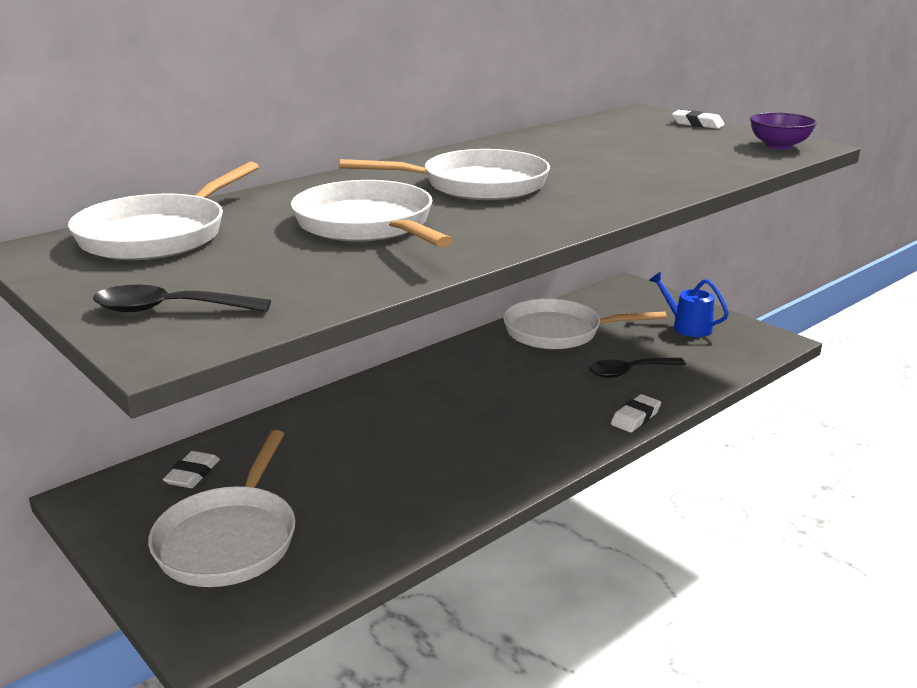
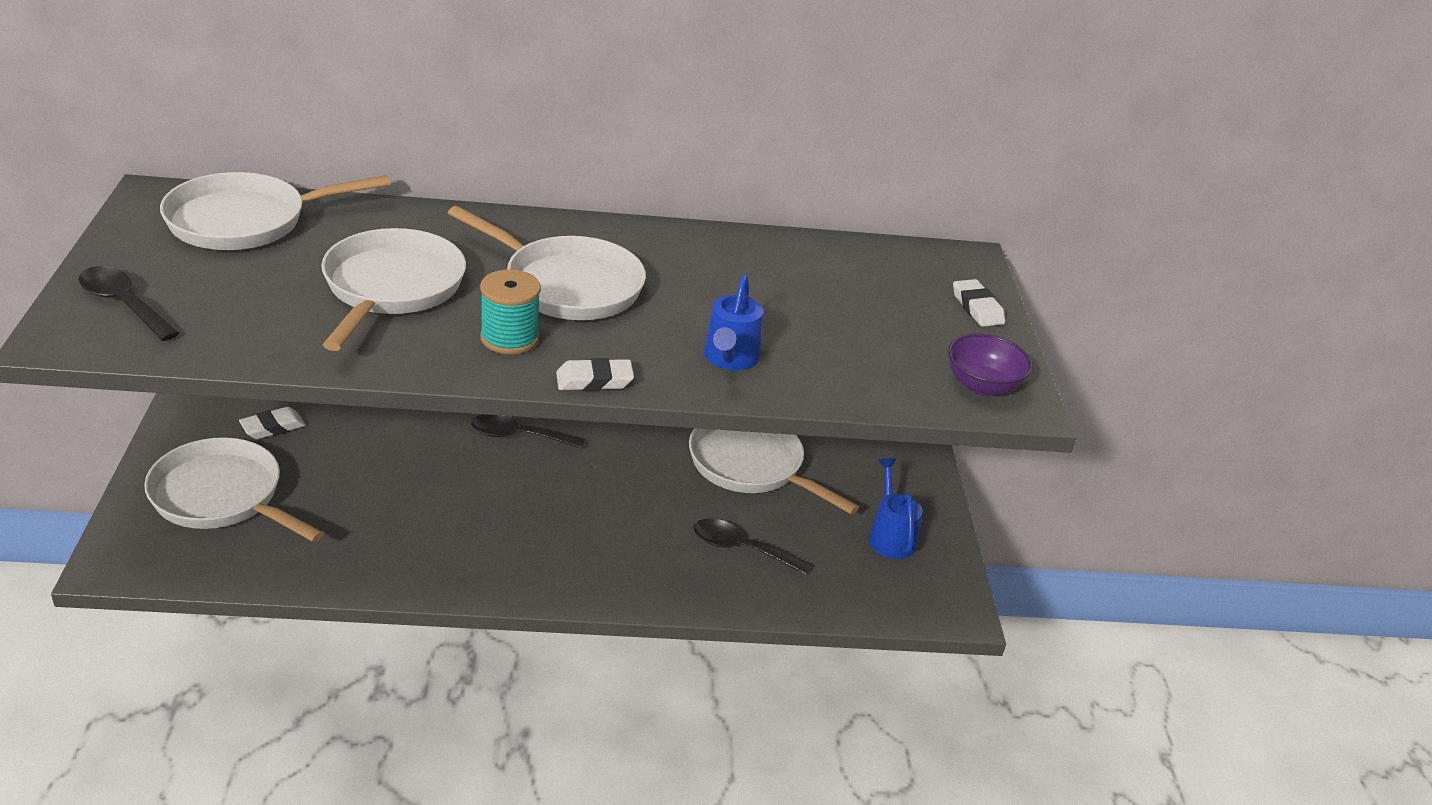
camera: 35 degrees right, 10 degrees up
white pan [148,430,296,587] -> white pan turned 75 degrees clockwise [144,437,324,542]
white eraser [611,394,661,432] -> white eraser moved to [556,358,634,391]
none -> black spoon [471,414,585,449]
none -> turquoise spool [480,270,541,354]
none -> blue watering can [704,274,763,370]

